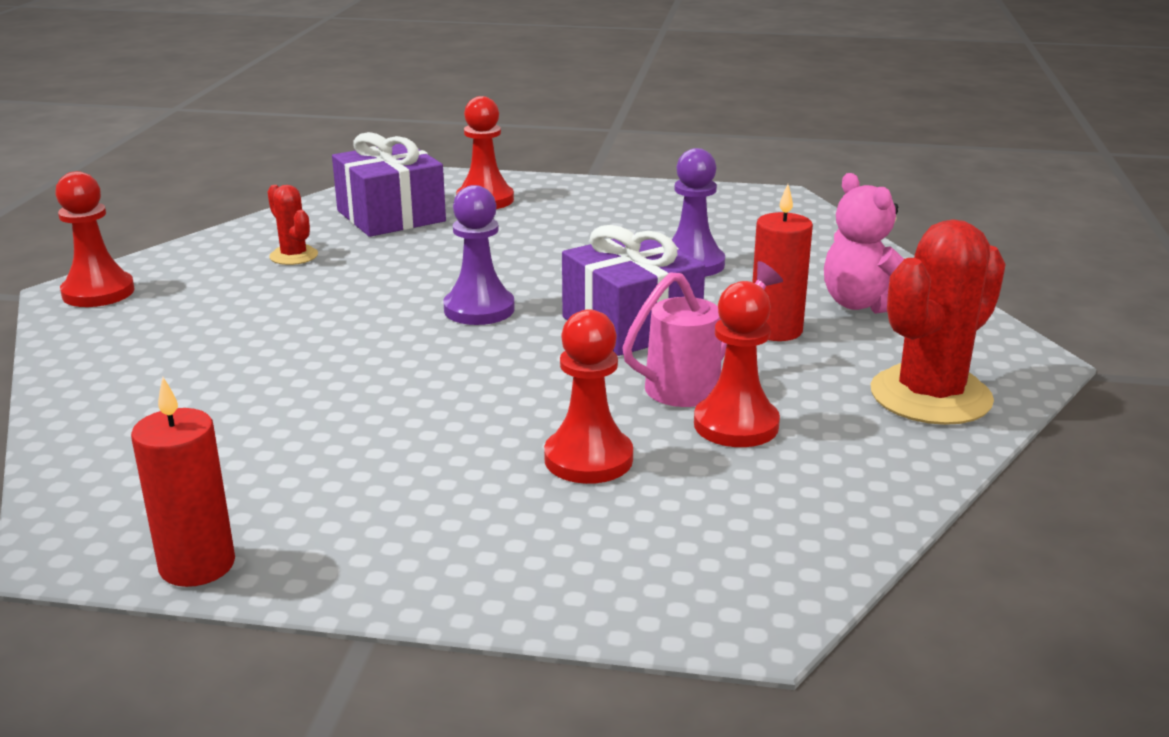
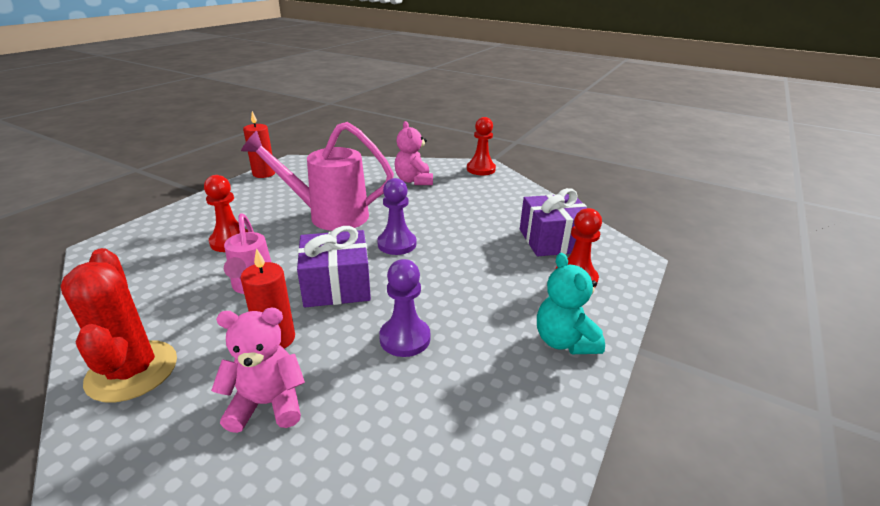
camera: 110 degrees right, 5 degrees up
red cactus [267,185,318,265] -> none
red pawn [694,281,780,447] -> none
none -> pink watering can [241,122,394,231]
none -> pink teddy bear [395,121,433,185]
none -> turquoise teddy bear [537,253,605,354]

